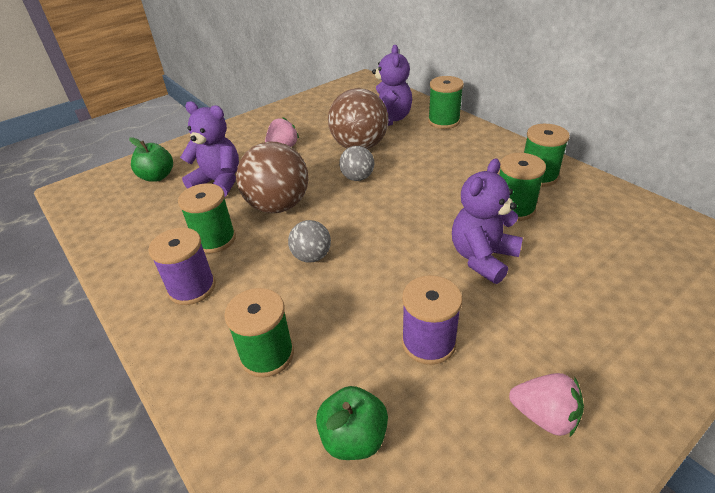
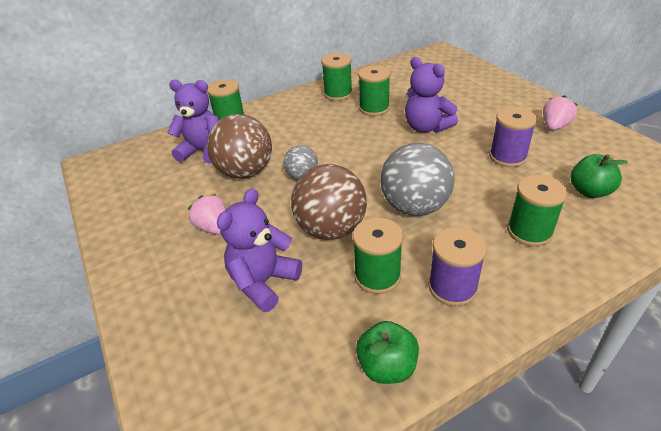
camera: 80 degrees left, 0 degrees up
green apple [129,137,173,182] -> green apple moved to [356,321,419,384]
grey ball [288,220,331,263] -> grey ball [380,143,454,216], size x1.86

